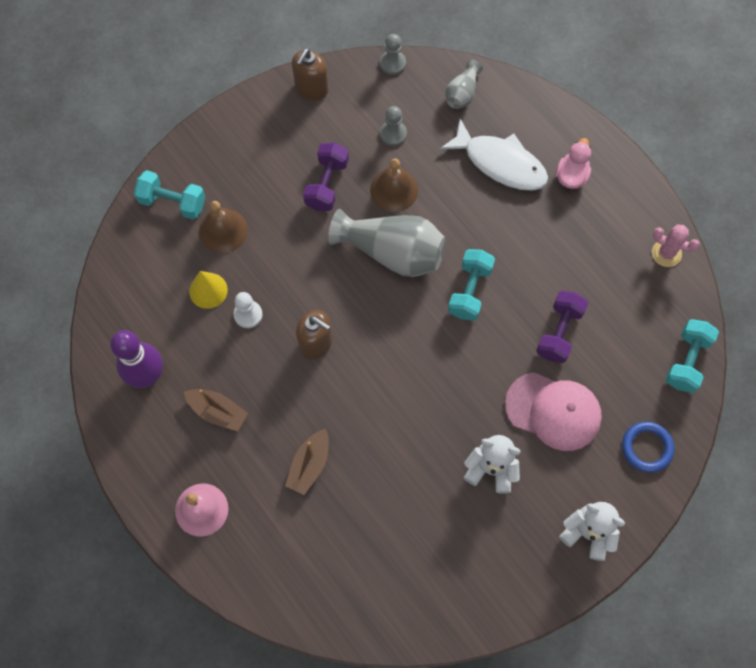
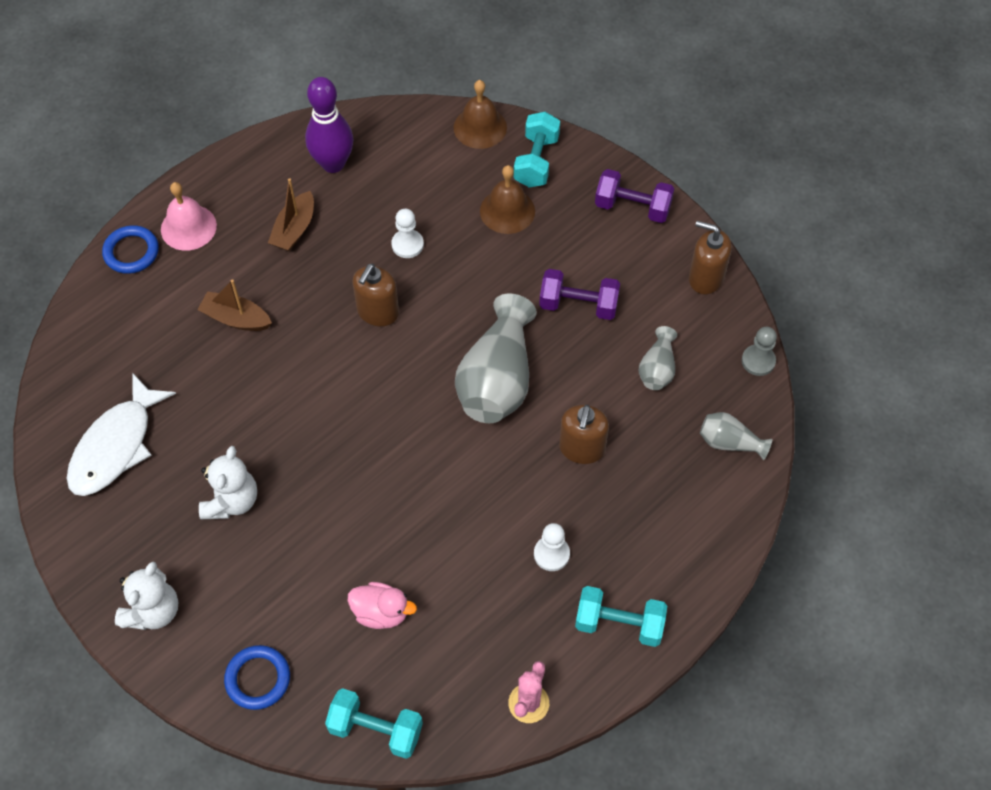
camera: 85 degrees right, 10 degrees down
yellow cone [189,271,228,309] -> none
brown bell [370,158,418,212] -> brown bell moved to [454,80,507,149]
grey pawn [380,106,407,146] -> grey vase [639,326,677,390]
white fish [440,119,548,191] -> white fish moved to [66,373,176,496]
turquoise dumbbell [448,249,495,321] -> turquoise dumbbell moved to [575,586,667,647]
pink cap [505,372,602,451] -> none
purple dumbbell [536,290,588,363] -> purple dumbbell moved to [595,169,674,223]
pink duck [555,138,591,189] -> pink duck moved to [348,582,417,629]
none -> blue ring [102,225,159,274]
none -> white pawn [534,523,570,571]
none -> brown soap dispenser [559,405,609,464]

